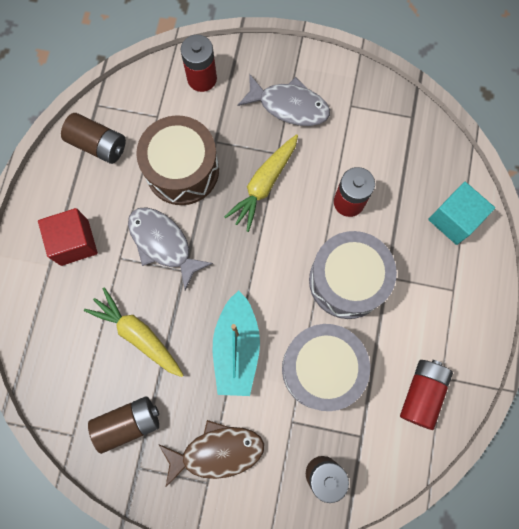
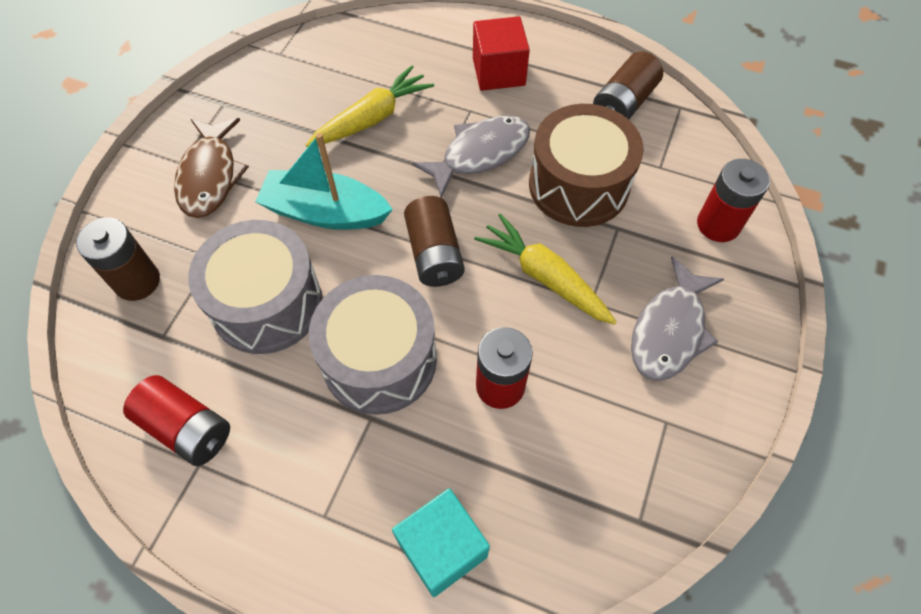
camera: 100 degrees right, 15 degrees down
brown battery [88,396,159,454] -> brown battery moved to [404,196,465,287]

